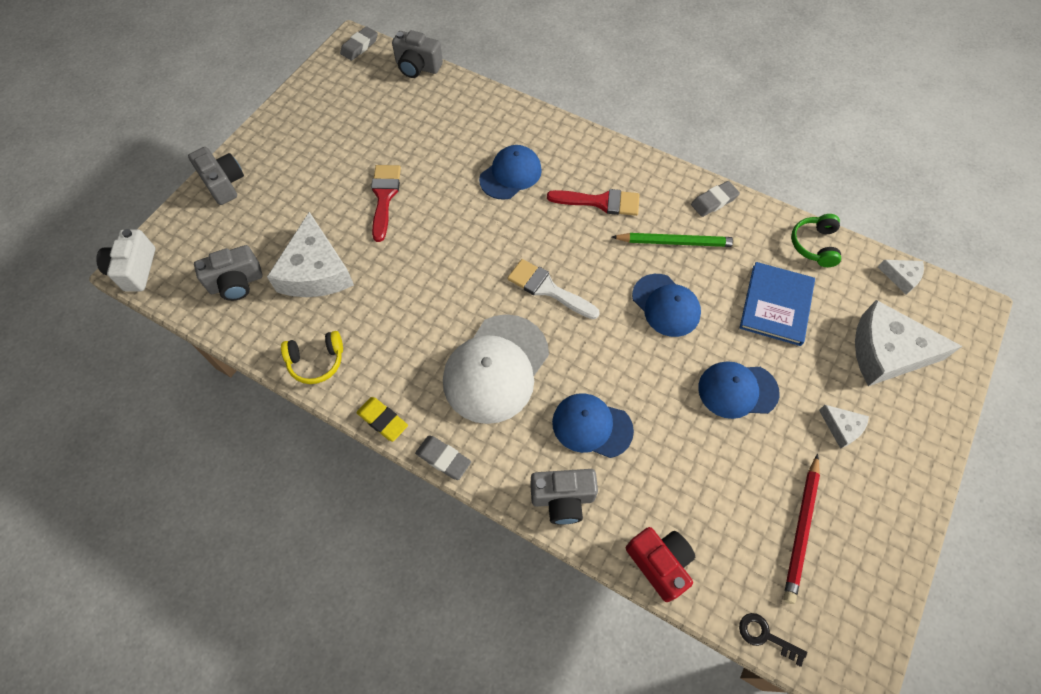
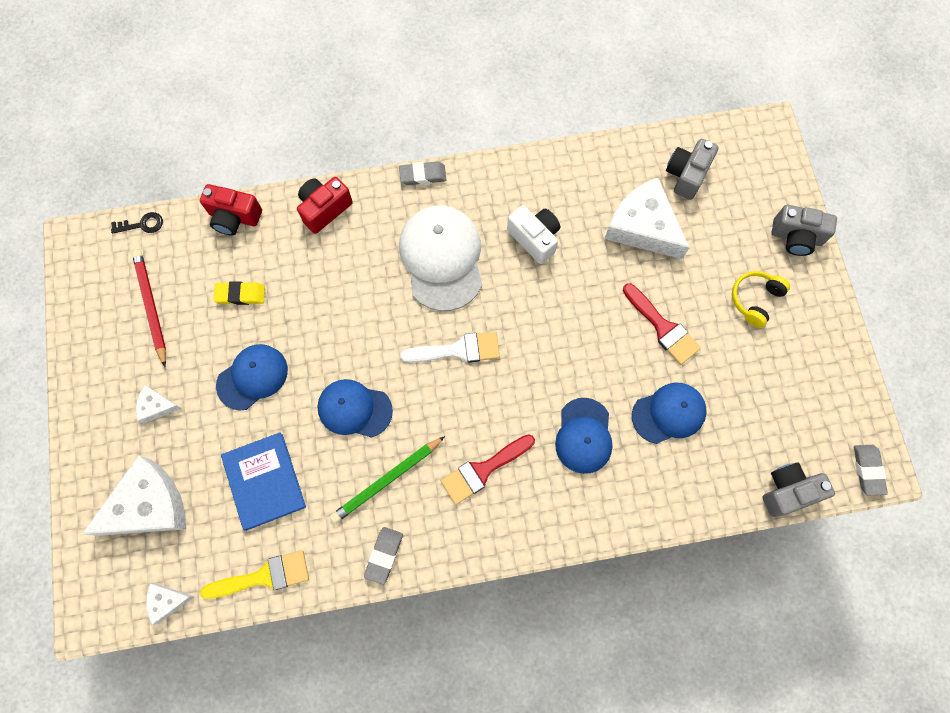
camera: 140 degrees right, 10 degrees up
white camera [96,229,155,292] -> white camera moved to [507,205,560,264]
yellow headphones [281,331,343,384] -> yellow headphones moved to [732,271,790,328]
yellow eraser [356,397,408,442] -> yellow eraser moved to [214,281,265,305]
grey camera [530,469,598,525] -> red camera [297,177,353,234]
blue cap [552,393,634,458] -> blue cap moved to [632,383,707,444]
green headphones [791,214,841,267] -> yellow brush [200,550,309,599]

